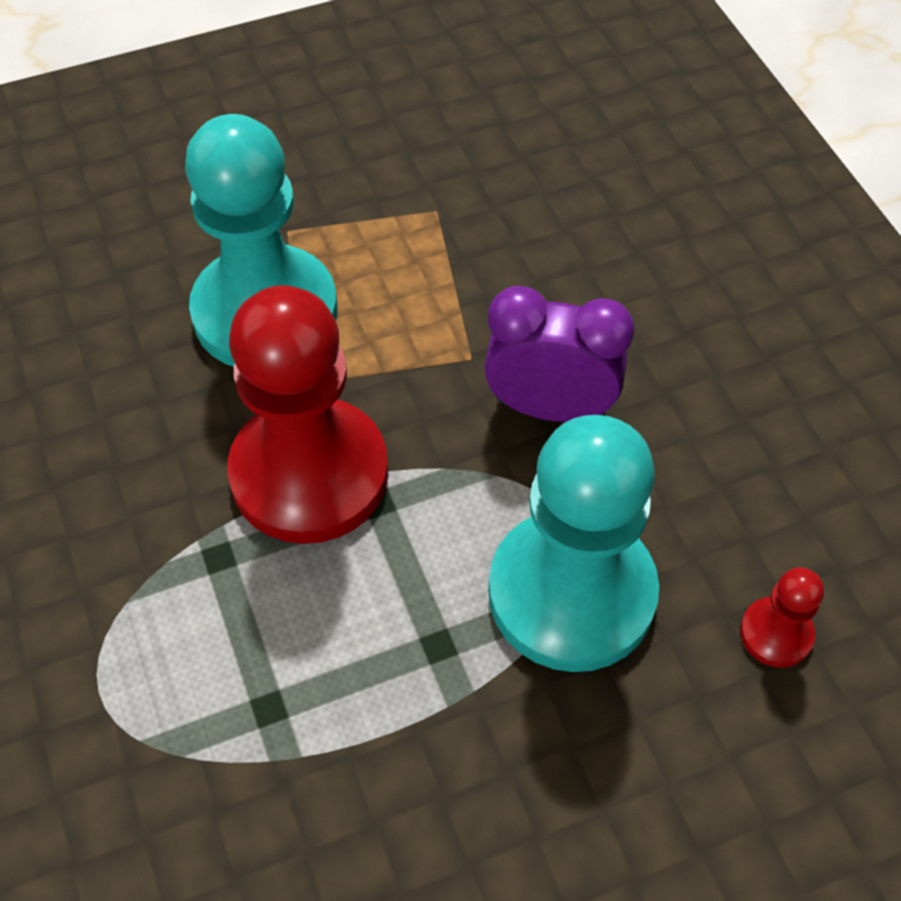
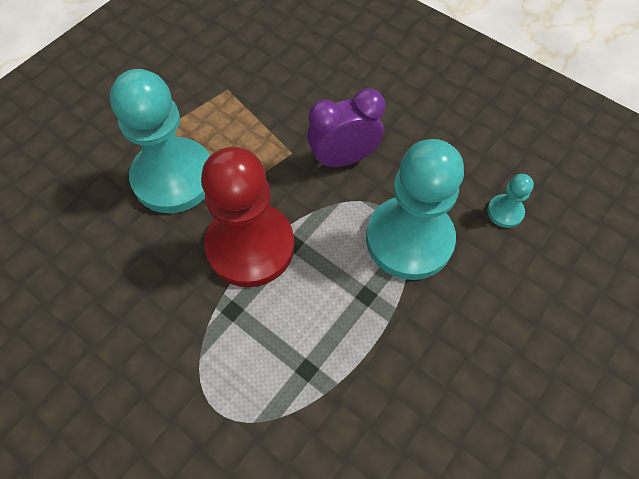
camera: 30 degrees left, 5 degrees up
red pawn [740,567,824,668] -> turquoise pawn [487,174,534,228]

